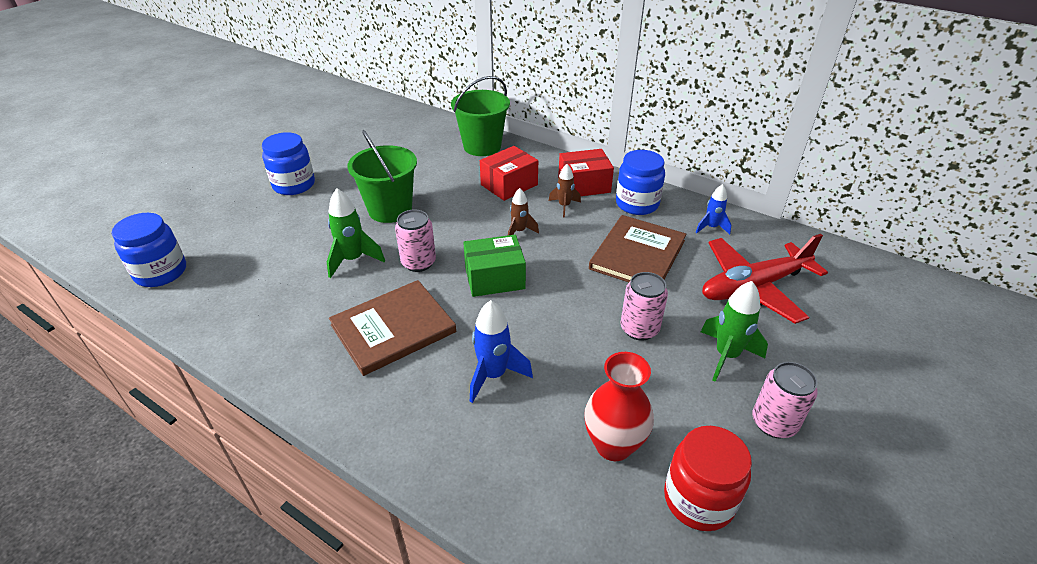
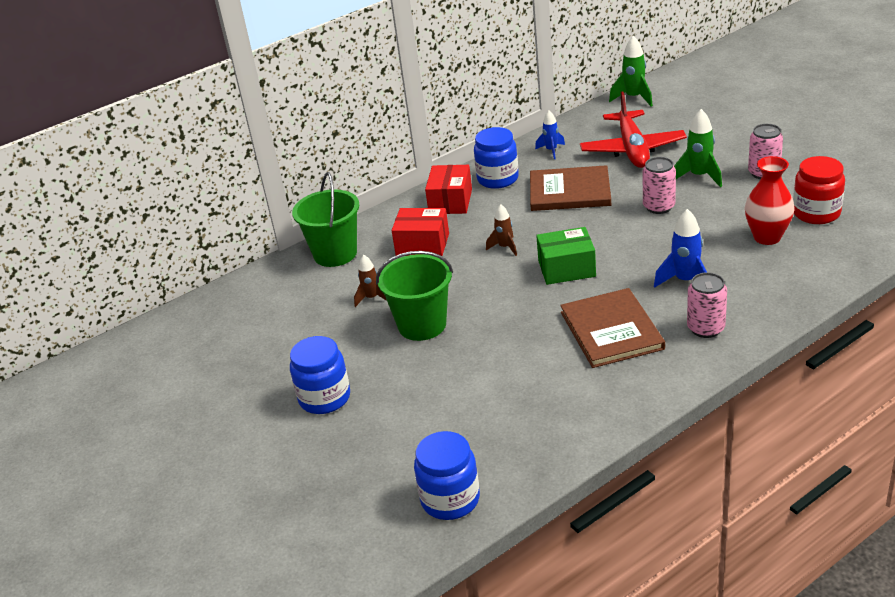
camera: 65 degrees left, 5 degrees down
green rocket [327,188,385,278] -> green rocket moved to [609,36,653,106]
pink can [395,210,436,272] -> pink can moved to [687,272,727,338]
green box [463,235,526,297] -> green box turned 75 degrees clockwise [536,227,596,285]
red box [480,146,538,201] -> red box turned 60 degrees counterclockwise [391,208,449,256]
brown rocket [549,164,581,217] -> brown rocket moved to [354,255,387,307]
brown book [589,215,686,282] -> brown book turned 45 degrees counterclockwise [530,165,611,211]

